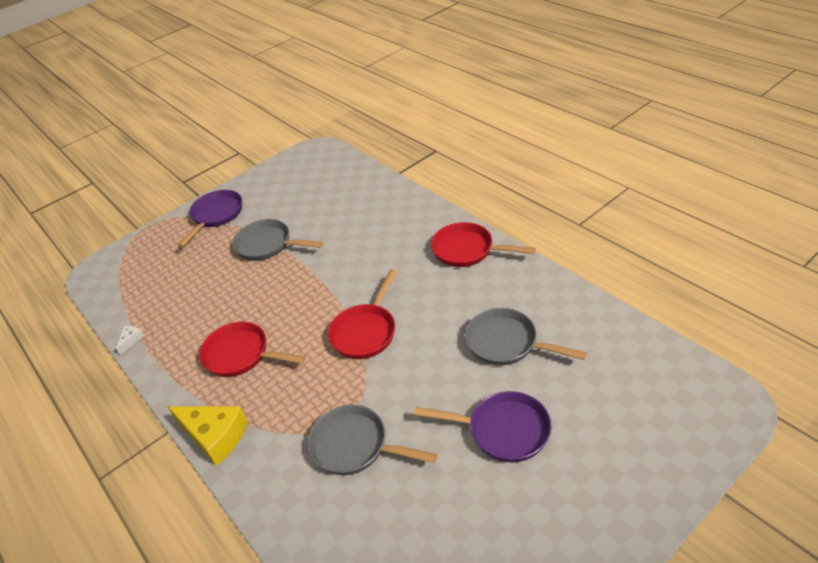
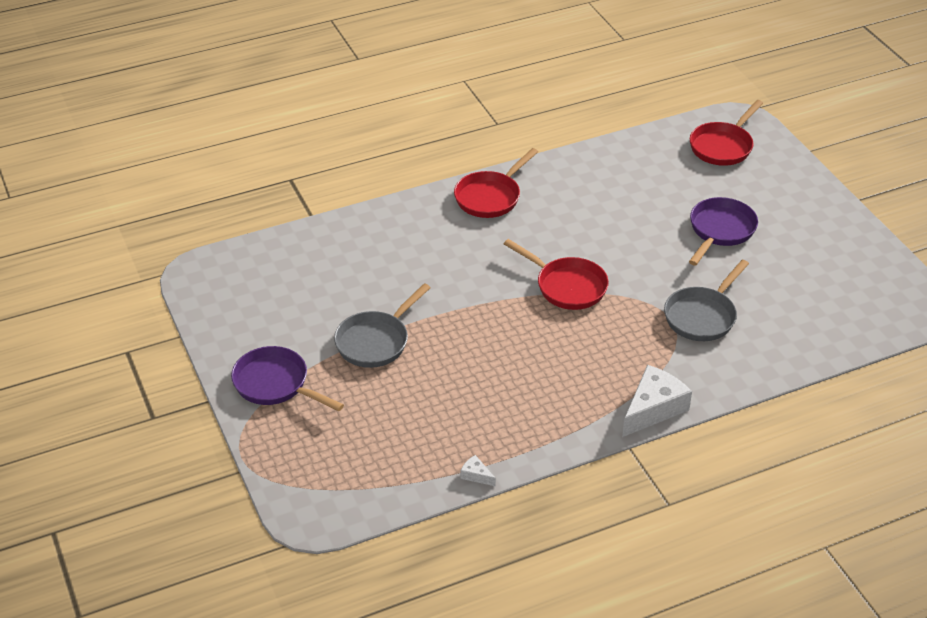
camera: 80 degrees left, 0 degrees up
yellow cheese [168,406,248,466] -> white cheese [622,365,692,437]
red pan [199,322,306,377] -> red pan moved to [690,100,763,166]
grey pan [465,308,587,365] -> none

